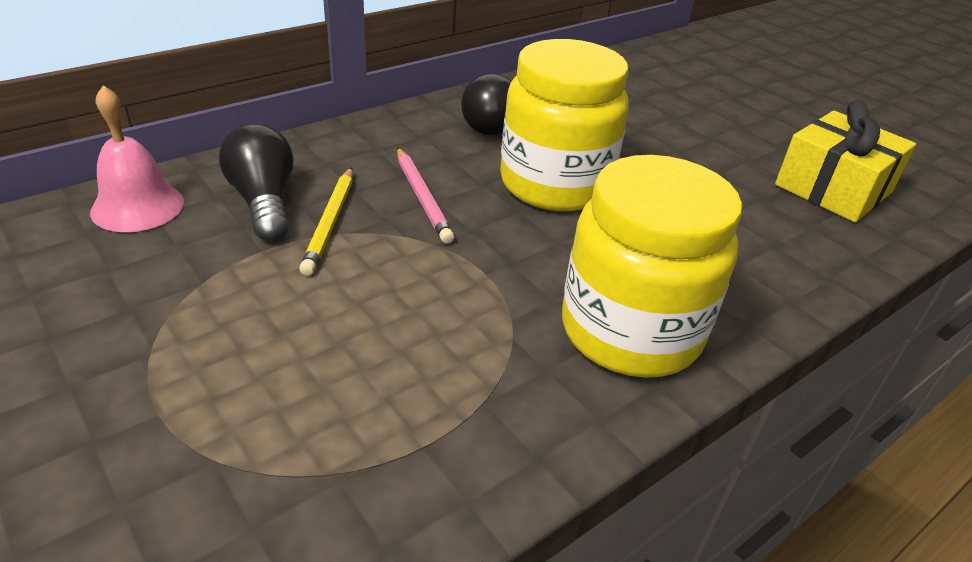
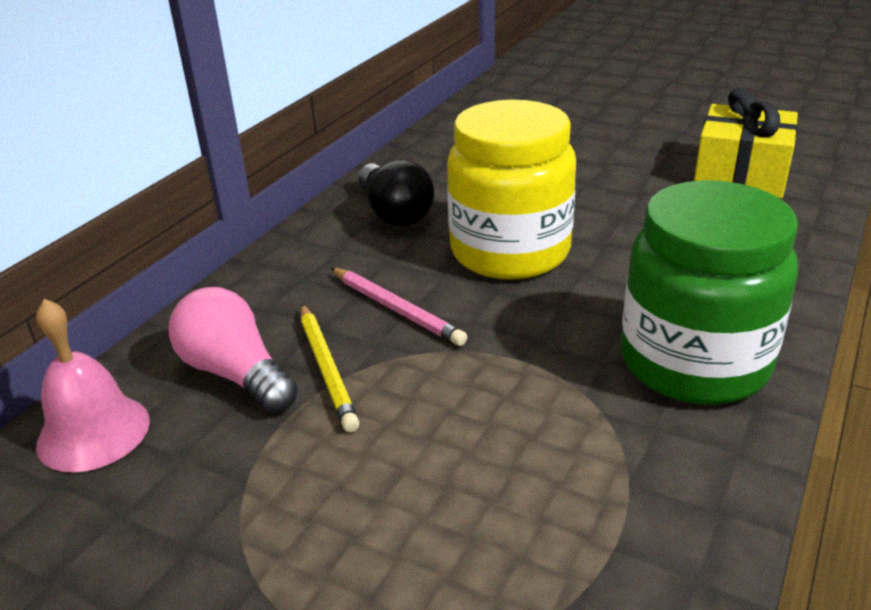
camera: 20 degrees left, 5 degrees down
black light bulb [219,123,294,241] -> pink light bulb [169,287,298,413]
yellow jar [562,155,742,378] -> green jar [621,180,798,405]

